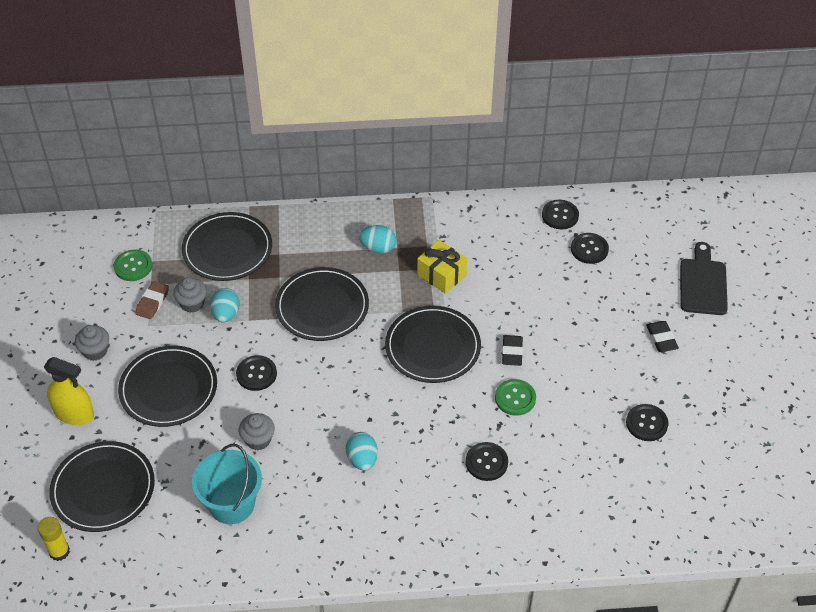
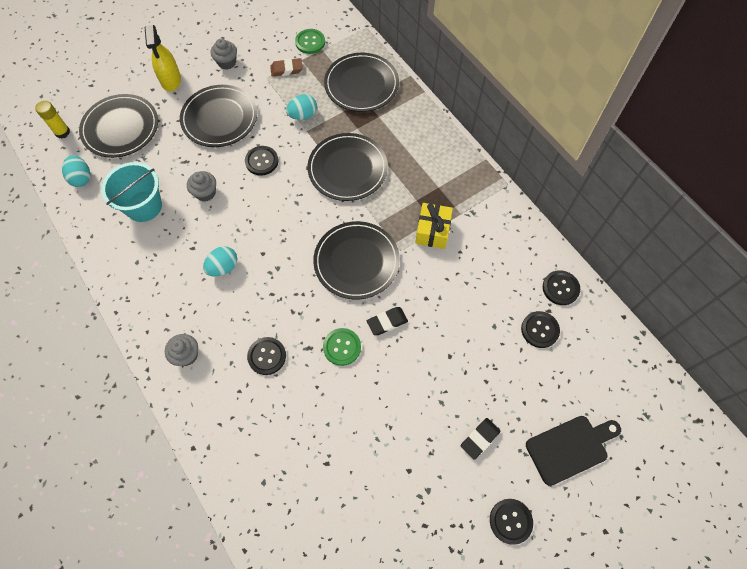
camera: 60 degrees right, 15 degrees up
grey cupcake [173,277,207,313] -> grey cupcake moved to [165,334,198,366]
turquoise egg [359,225,396,253] -> turquoise egg moved to [62,155,91,187]
black button [626,404,668,441] -> black button moved to [490,499,533,545]

